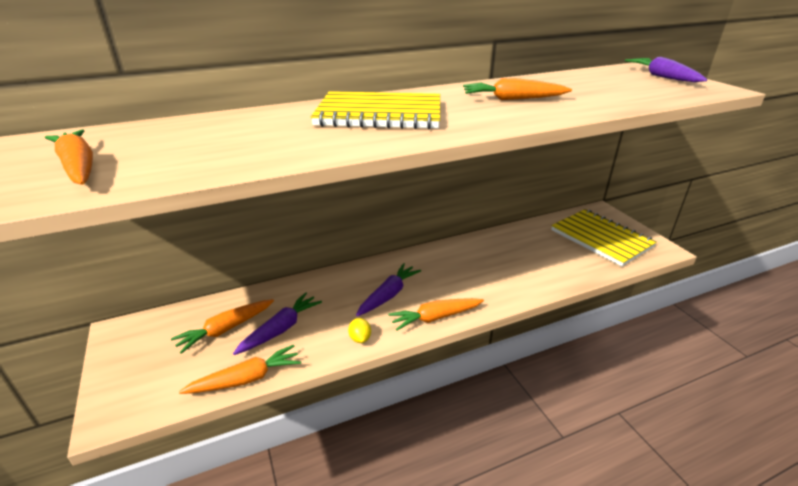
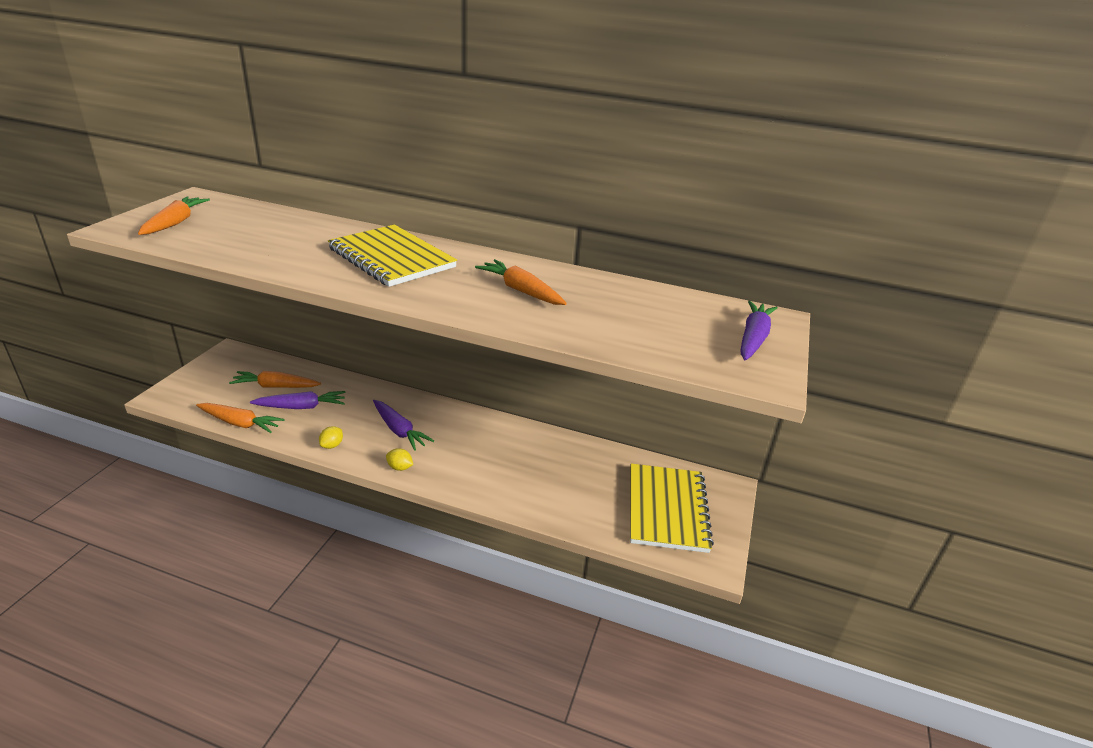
camera: 40 degrees right, 0 degrees up
purple carrot [356,263,421,316] -> purple carrot turned 60 degrees clockwise [373,400,434,451]
orange carrot [388,298,484,331] -> yellow lemon [386,448,413,471]

